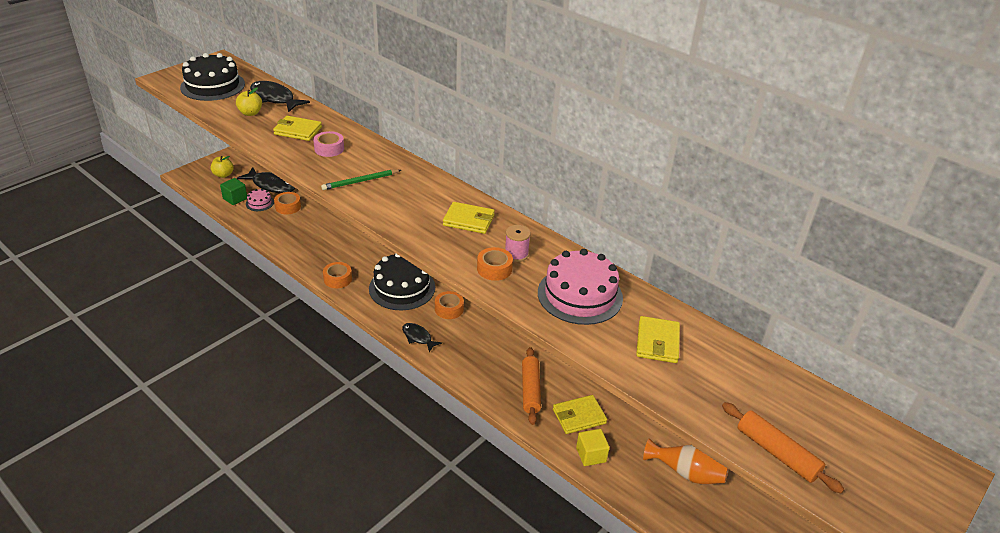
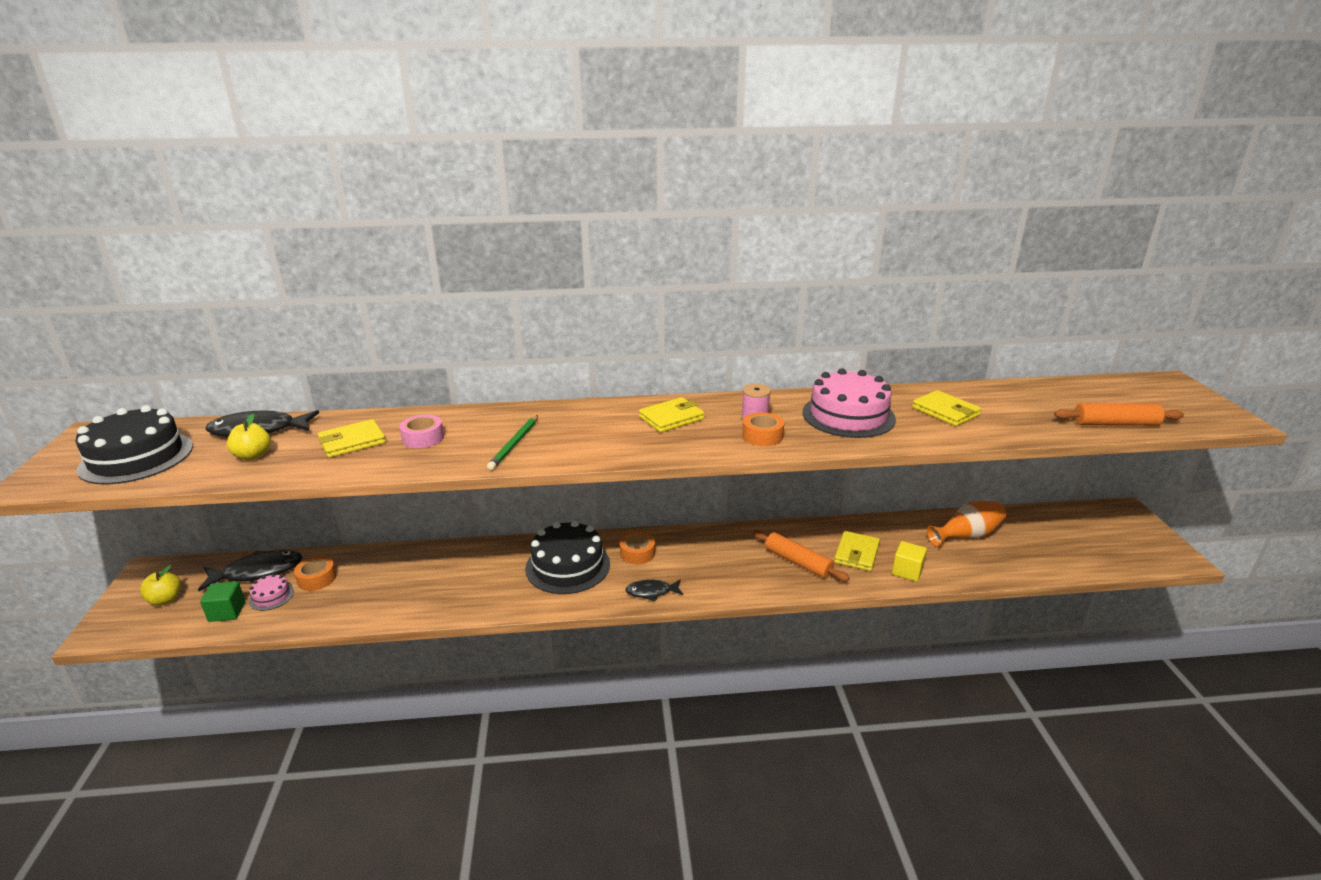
camera: 45 degrees left, 10 degrees down
orange tape [323,262,352,288] -> none

